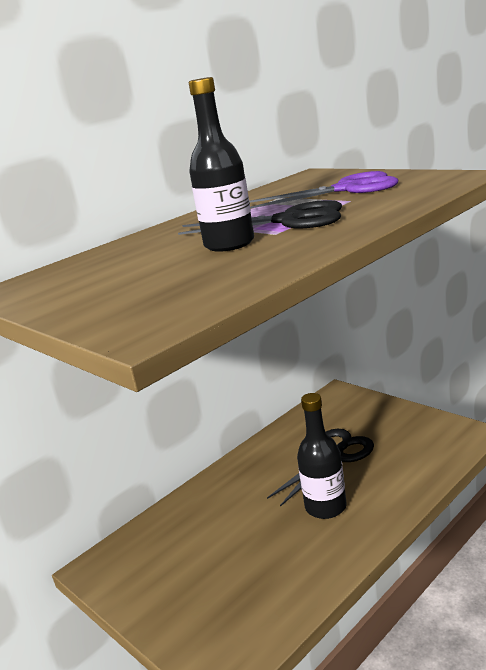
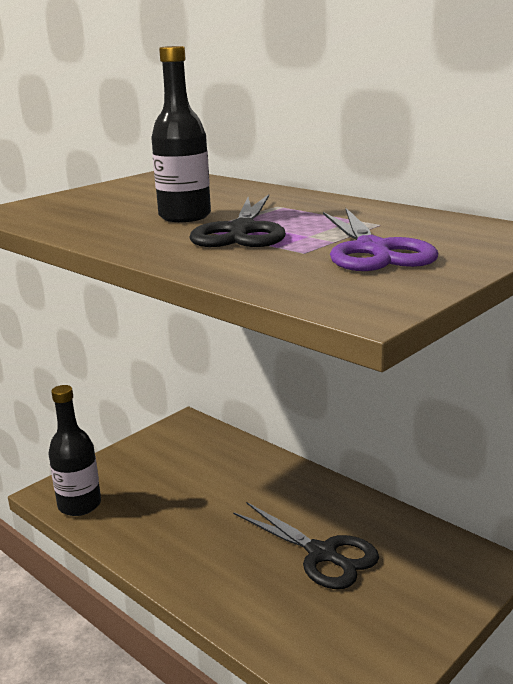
camera: 85 degrees right, 0 degrees up
black bottle [297,393,347,519] -> black bottle moved to [48,385,101,516]

